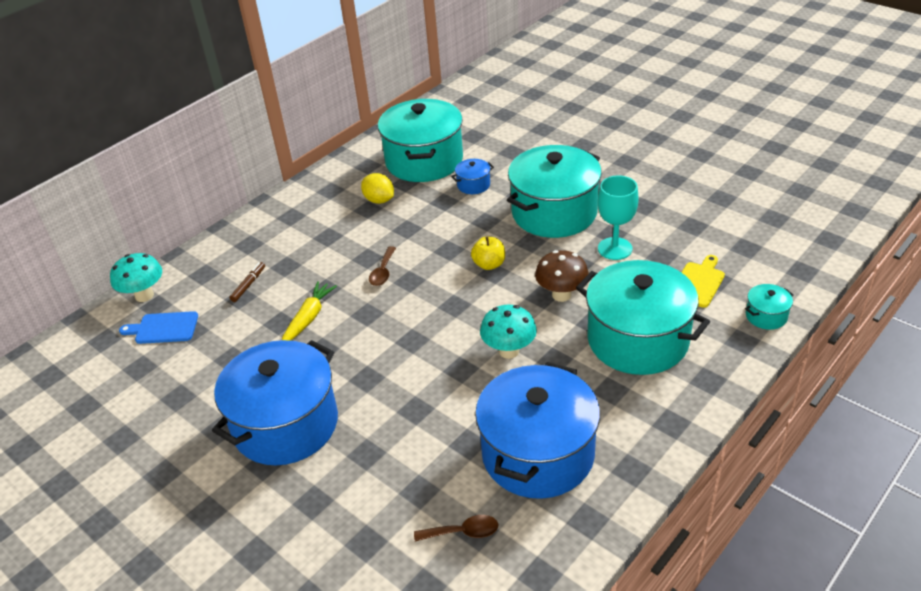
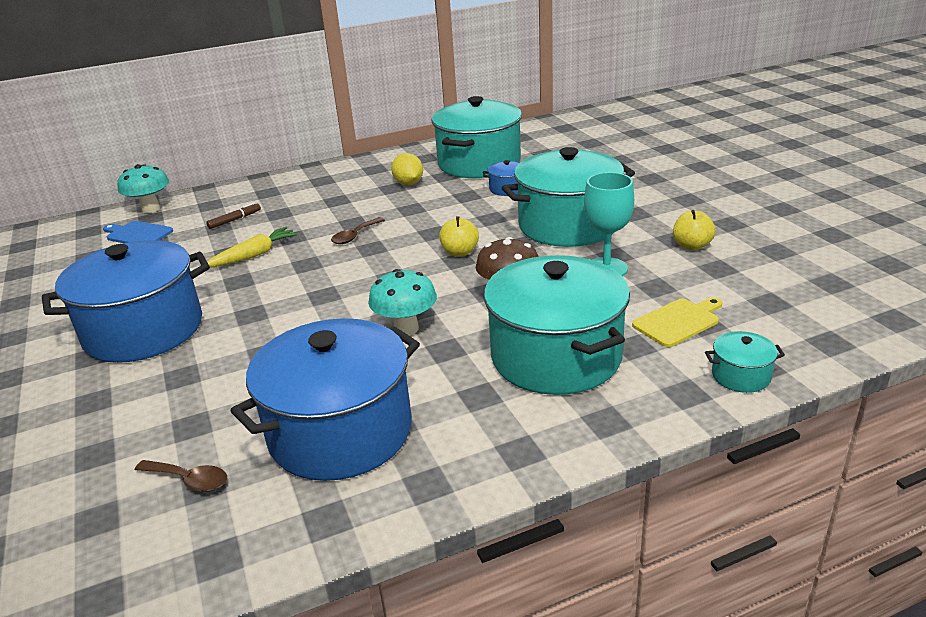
camera: 25 degrees right, 10 degrees down
none -> yellow apple [673,210,715,250]

